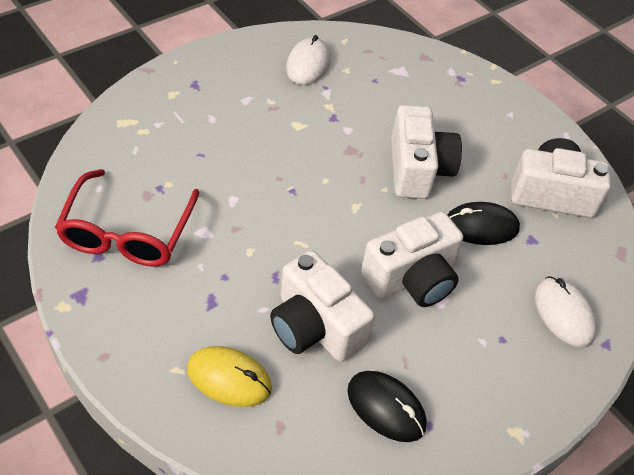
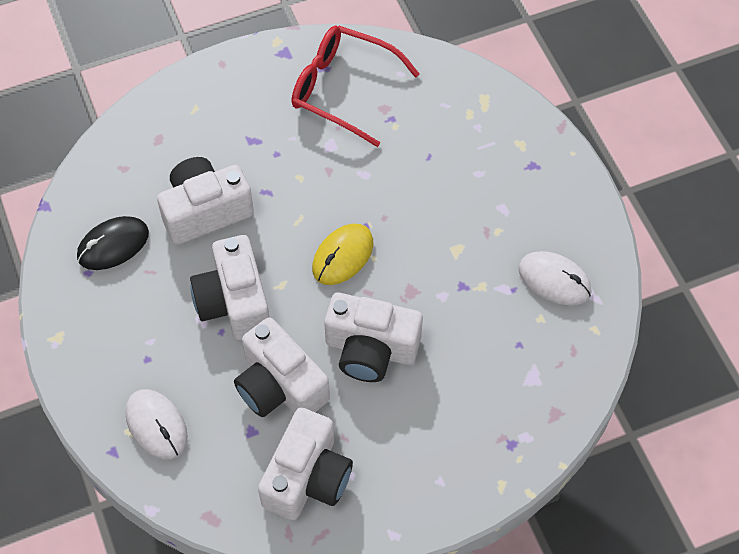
camera: 110 degrees right, 10 degrees up
yellow mouse [187,346,272,407] -> yellow mouse moved to [312,224,373,285]
black mouse [448,202,520,245] -> white camera [234,317,330,417]
white mouse [535,276,597,348] -> white mouse turned 60 degrees clockwise [125,389,188,459]

